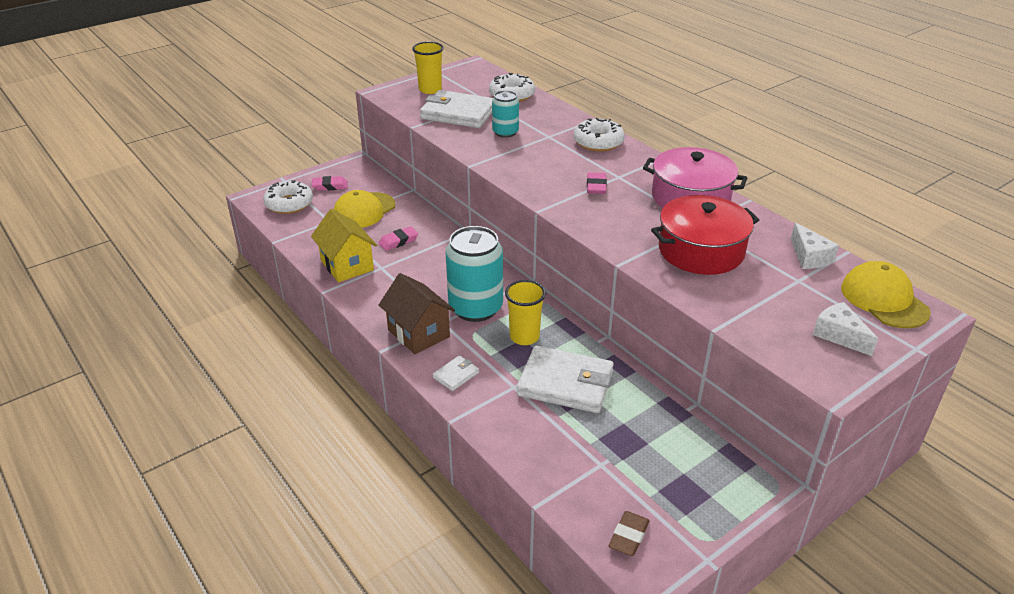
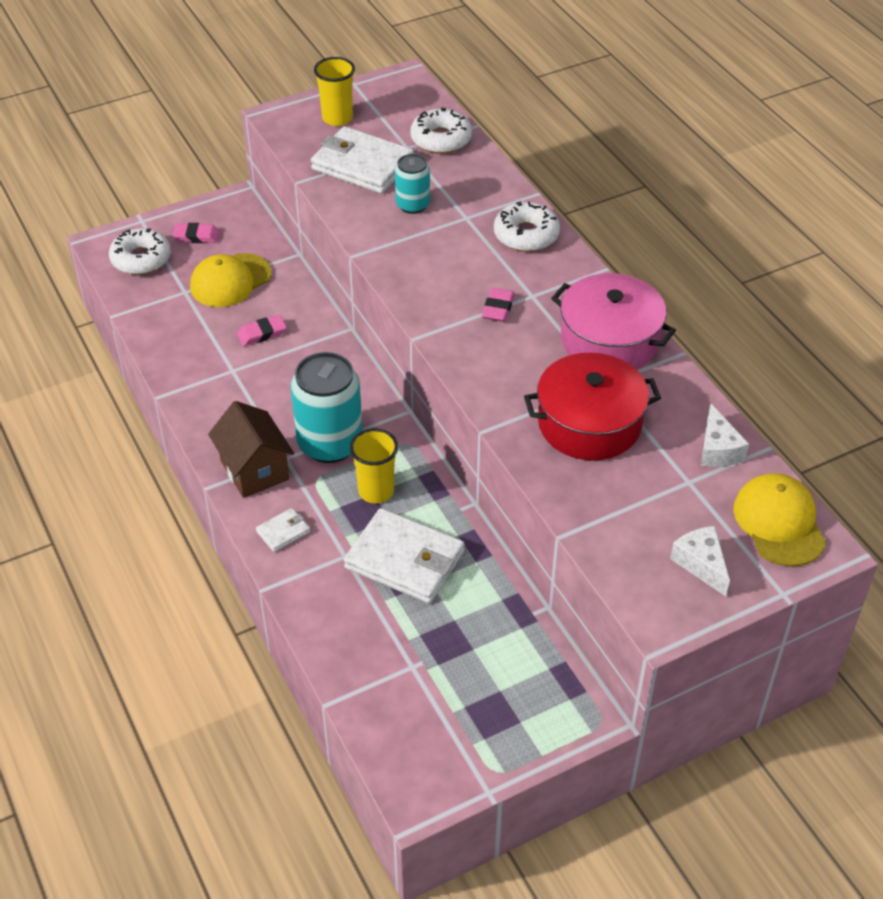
camera: 10 degrees right, 10 degrees up
yellow house [311,209,377,282] -> none
brown eraser [609,511,650,556] -> none

